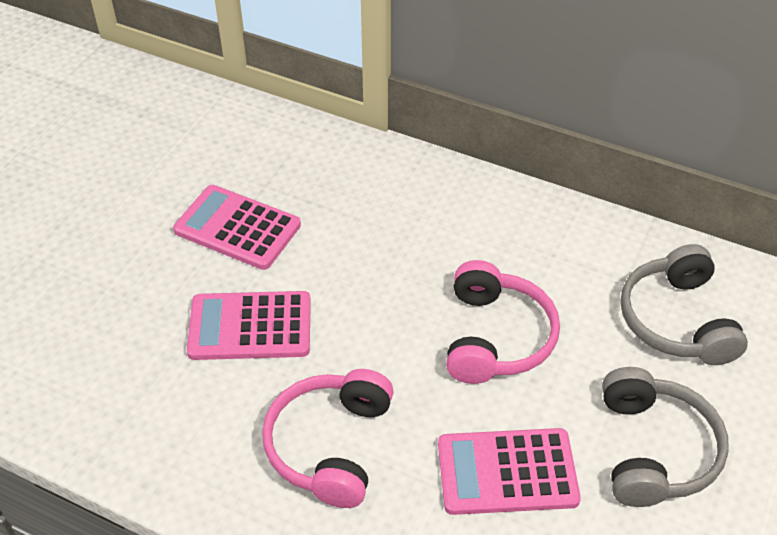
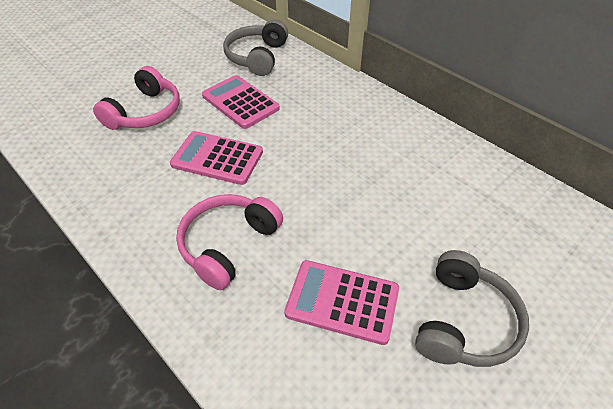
camera: 20 degrees right, 0 degrees up
pink headphones [446,260,560,384] -> pink headphones moved to [93,66,180,130]
grey headphones [620,244,748,365] -> grey headphones moved to [223,20,288,76]

